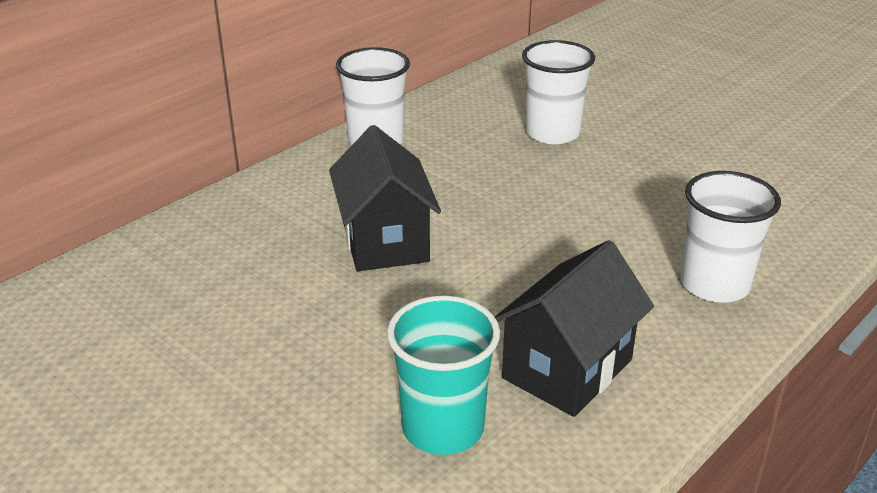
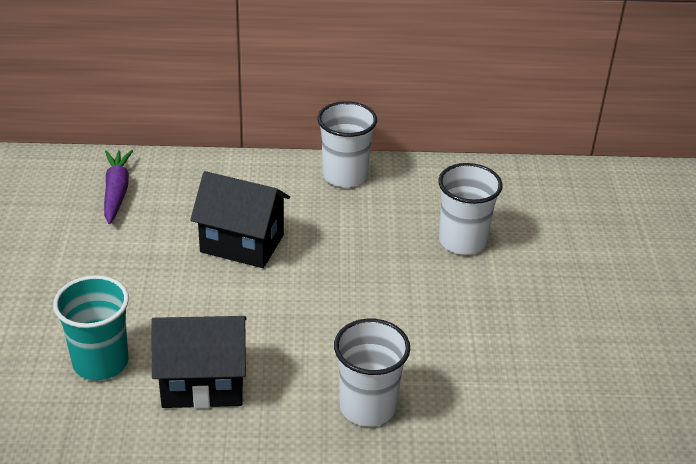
camera: 45 degrees right, 5 degrees up
black house [329,125,441,271] -> black house turned 75 degrees clockwise [190,171,290,268]
none -> purple carrot [104,150,133,224]

